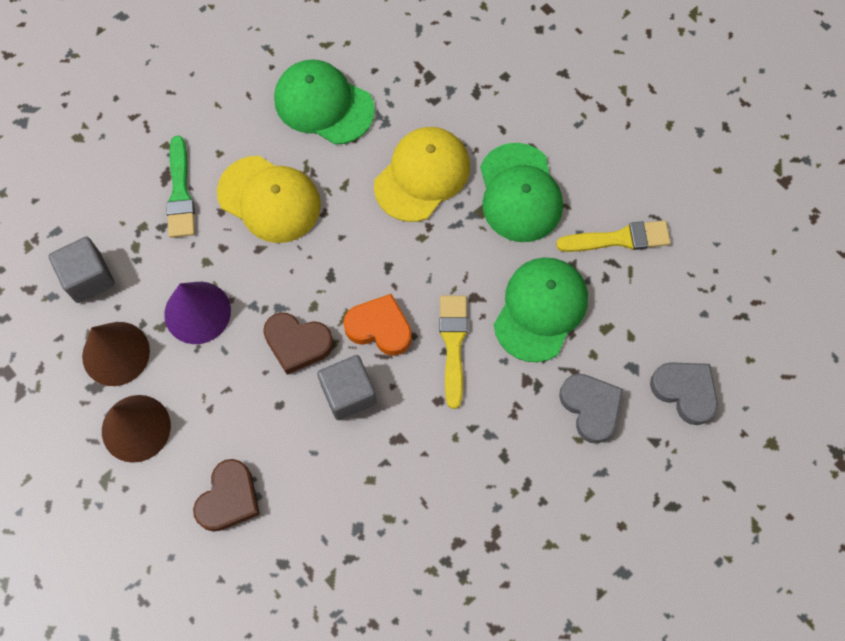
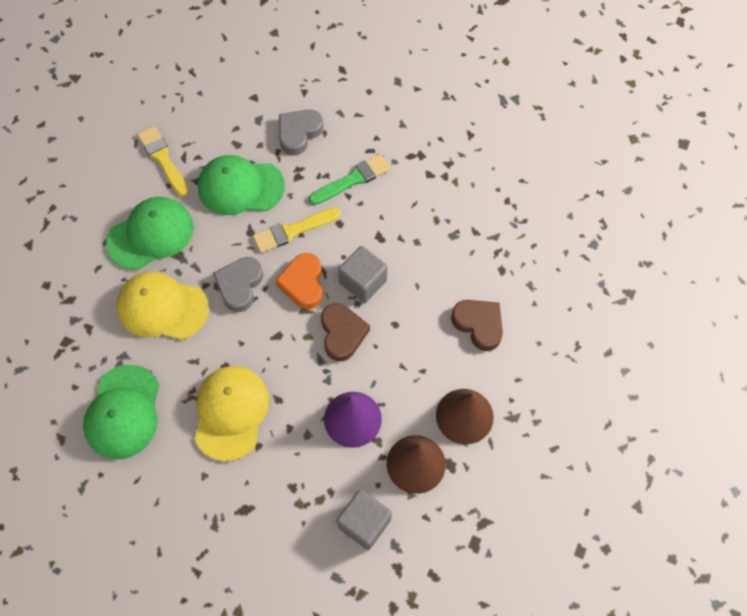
camera: 115 degrees left, 5 degrees down
green brush [166,136,195,238] -> green brush moved to [309,154,391,205]
brown heart [193,459,260,532] -> brown heart turned 45 degrees clockwise [451,300,503,351]
grey heart [650,362,718,425] -> grey heart moved to [213,257,263,312]

